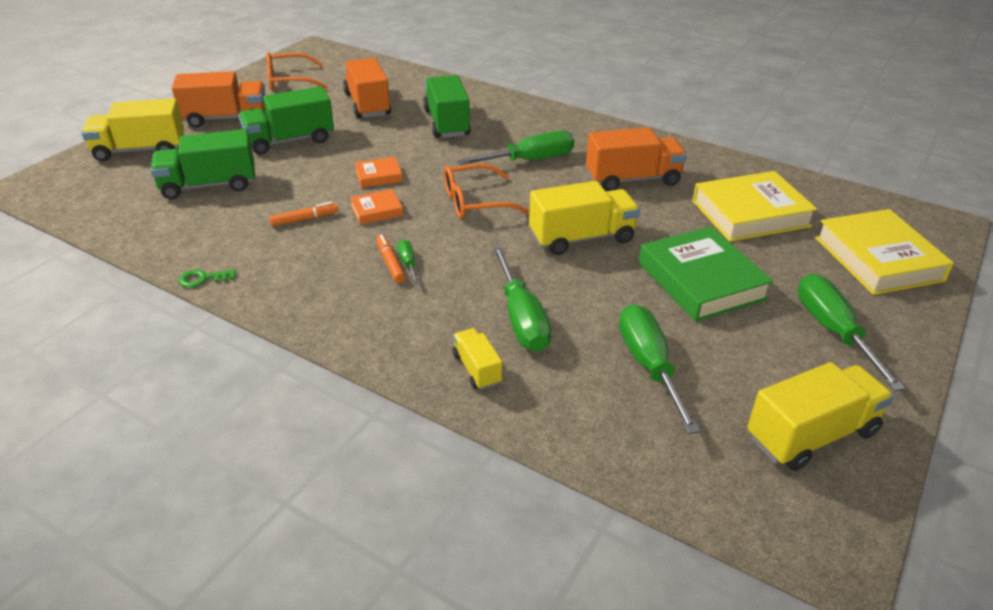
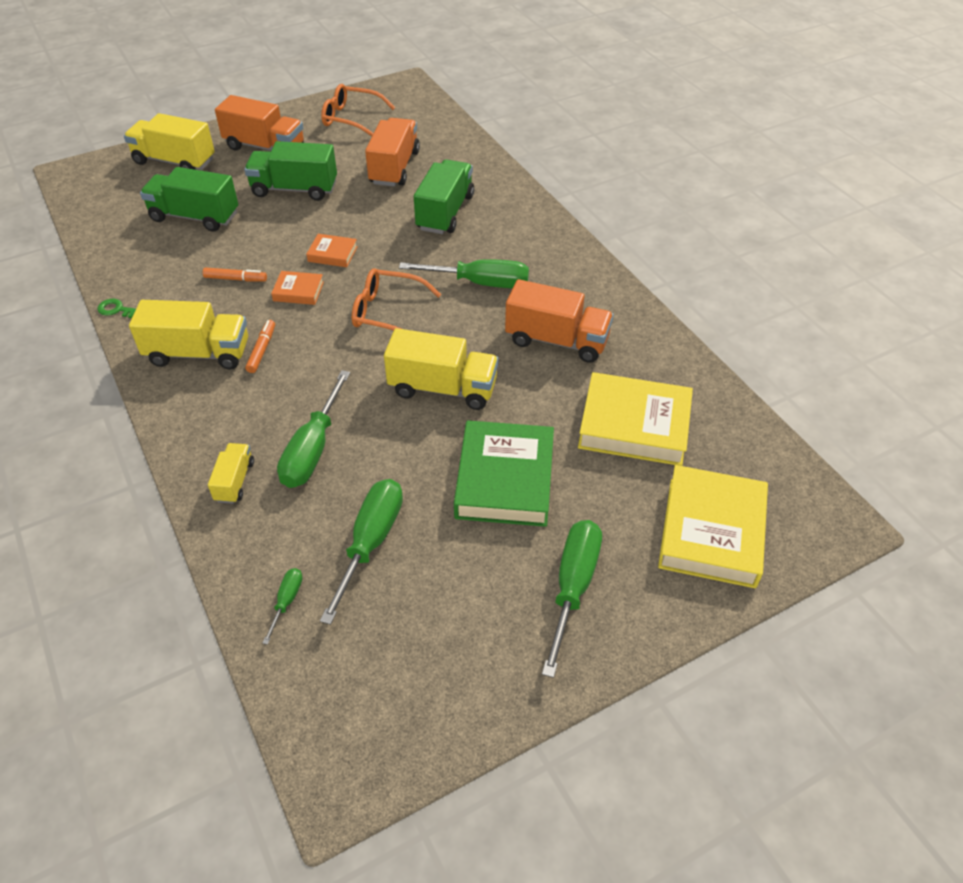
camera: 30 degrees right, 10 degrees up
green screwdriver [397,239,420,284] -> green screwdriver moved to [262,568,303,645]
yellow truck [747,362,894,471] -> yellow truck moved to [129,300,248,370]

